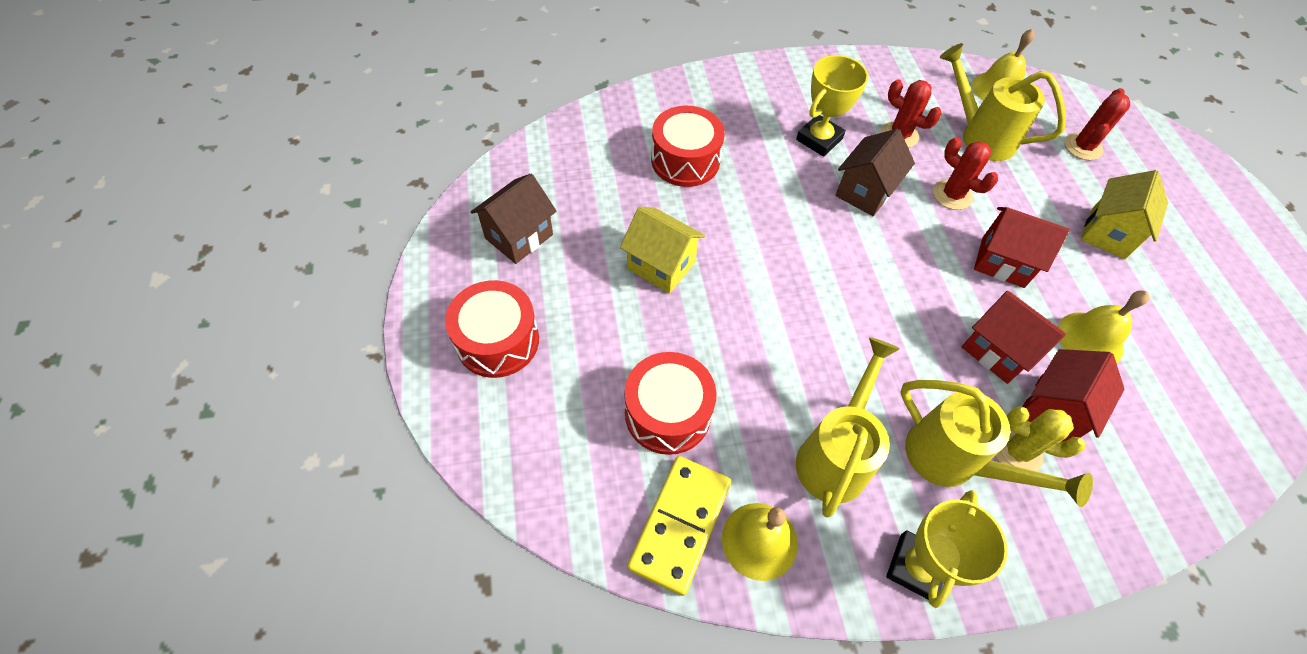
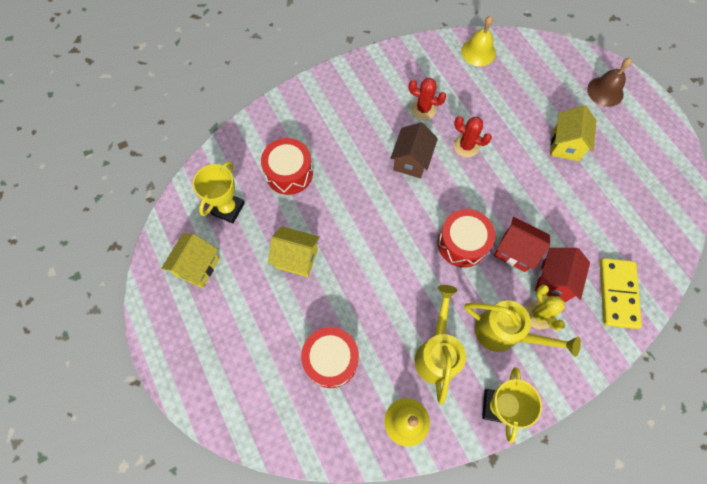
camera: 15 degrees left, 10 degrees up
red drum [445,280,539,378] -> red drum moved to [438,209,495,268]
brown house [471,174,557,264] -> yellow house [161,234,220,288]
yellow domino [627,456,731,596] -> yellow domino moved to [600,258,642,329]
yellow trophy [796,55,868,157] -> yellow trophy moved to [193,161,245,224]
yellow watering can [940,43,1066,161] -> none
red house [974,207,1070,288] -> none
yellow cactus [995,406,1085,472] -> yellow cactus turned 60 degrees clockwise [525,285,565,331]
yellow bell [1058,290,1149,363] -> none
red cactus [1065,88,1130,160] -> none
none -> brown bell [587,58,632,107]

